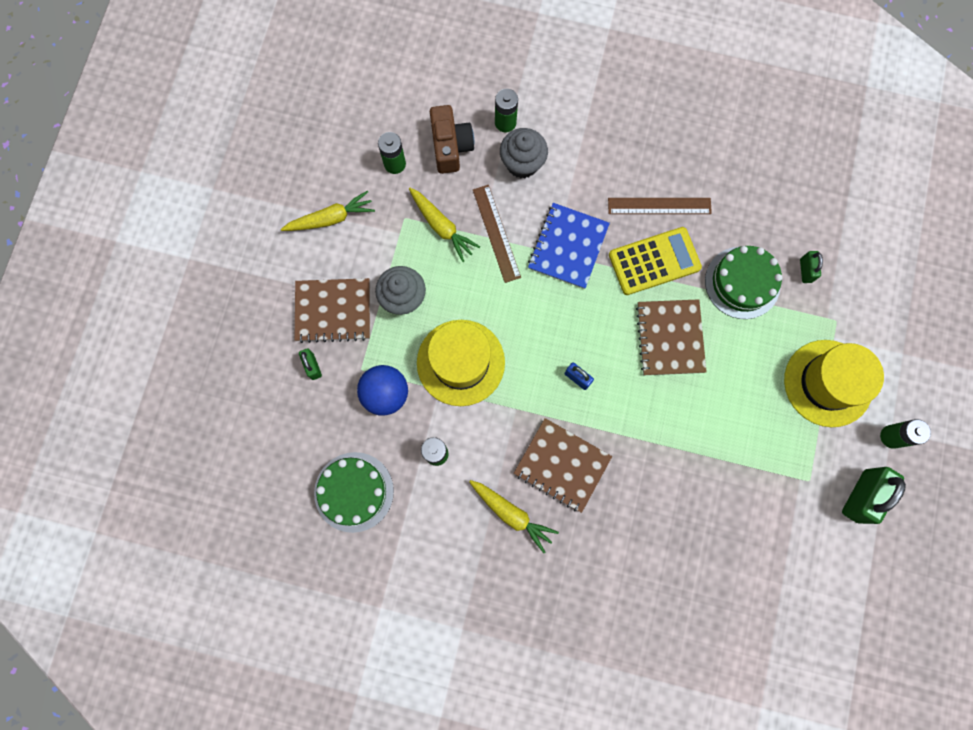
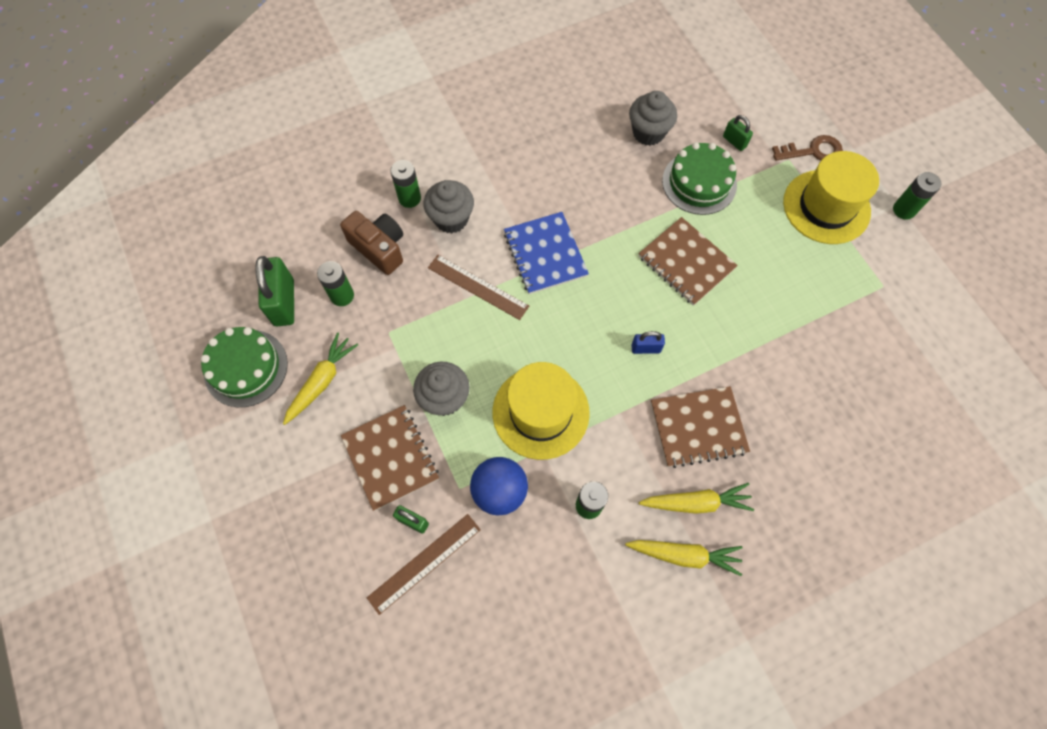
camera: 40 degrees left, 10 degrees down
brown notebook [295,278,370,343] -> brown notebook turned 75 degrees counterclockwise [341,405,439,511]
green cake [314,452,394,533] -> green cake moved to [201,327,288,407]
yellow carrot [409,188,480,262] -> yellow carrot moved to [625,540,743,576]
brown ruler [608,198,712,214] -> brown ruler moved to [367,514,481,615]
yellow calculator [609,227,702,295] -> none
green padlock [842,467,906,524] -> green padlock moved to [255,256,294,326]
none -> grey cupcake [629,91,677,146]
none -> brown key [772,135,843,161]

